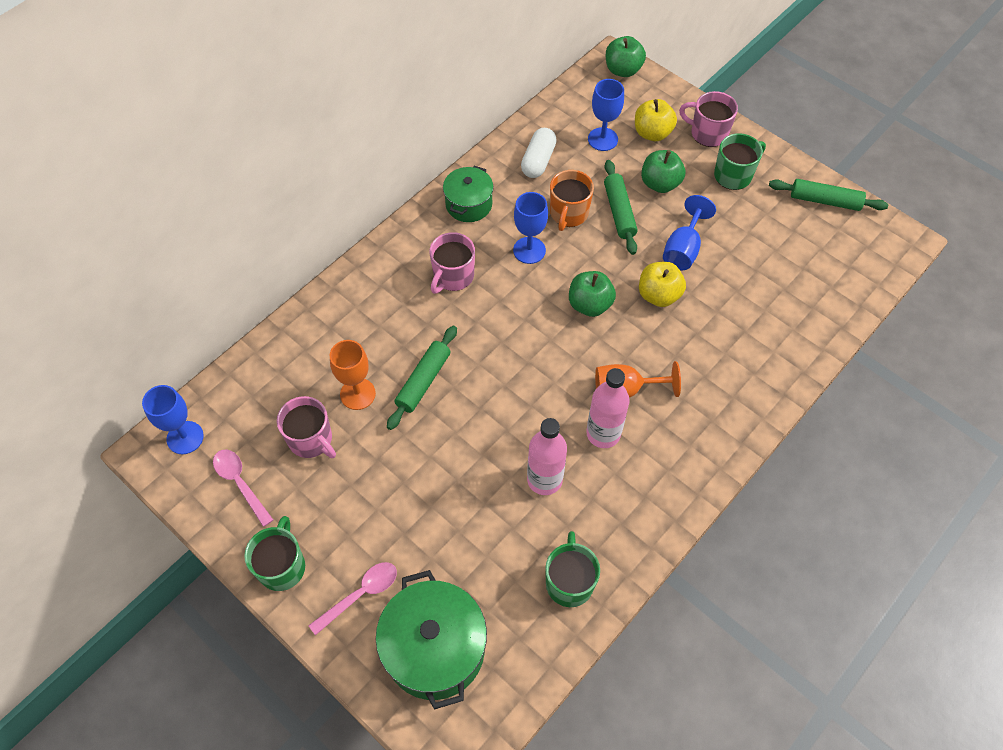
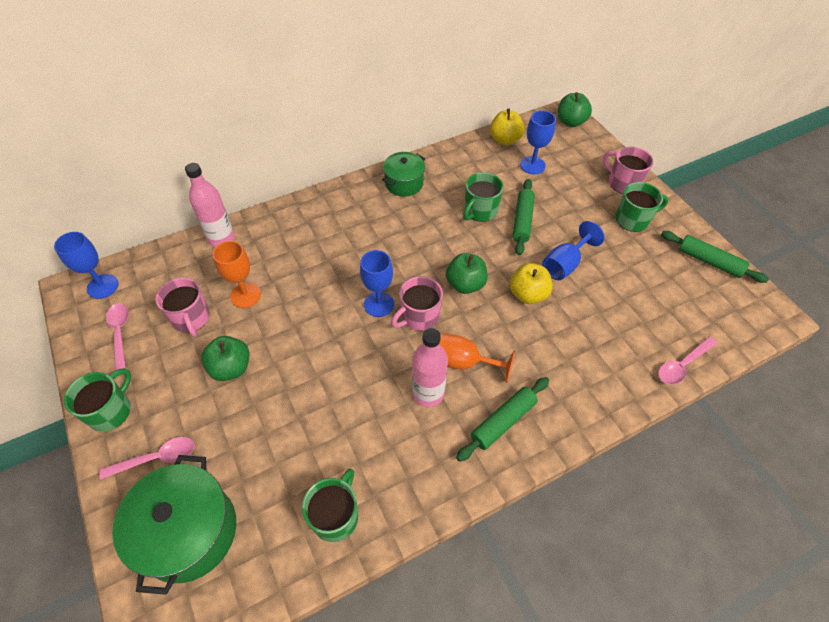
camera: 20 degrees right, 5 degrees down
green rolling pin [387,326,457,430] -> green rolling pin moved to [456,377,549,462]
pink mug [429,232,475,294] -> pink mug moved to [391,276,443,331]
blue goblet [513,192,548,264] -> blue goblet moved to [360,250,394,317]
white capsule [521,128,557,178] -> none
pink bottle [527,418,567,495] -> pink bottle moved to [185,163,235,247]
orange mug [550,170,594,231] -> green mug [463,172,503,222]
yellow apple [635,99,677,141] -> yellow apple moved to [490,109,525,145]
green apple [641,150,685,193] -> green apple moved to [201,336,249,381]
none -> pink spoon [658,336,717,385]

